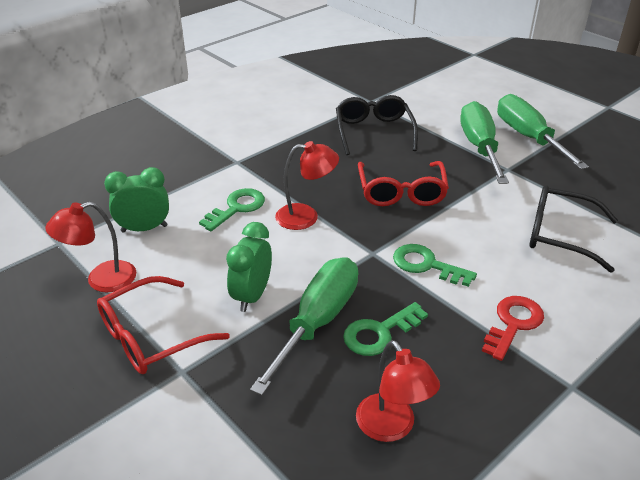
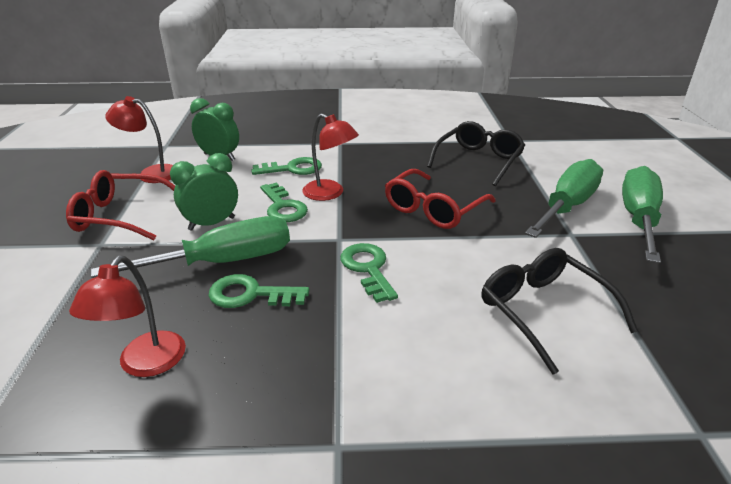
camera: 40 degrees right, 5 degrees down
red key [482,296,544,361] -> none
none -> green key [260,183,308,222]

